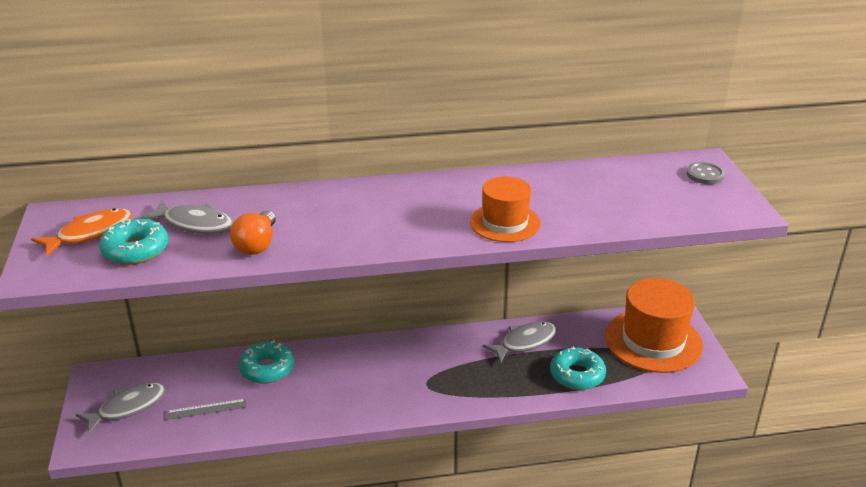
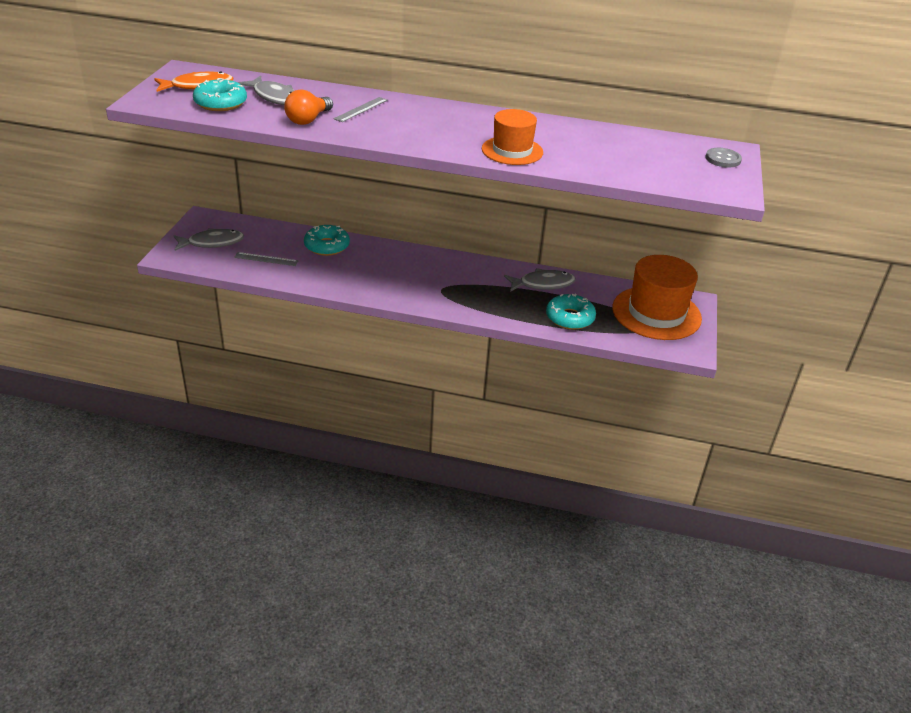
camera: 20 degrees right, 5 degrees up
none -> grey ruler [333,97,388,122]

